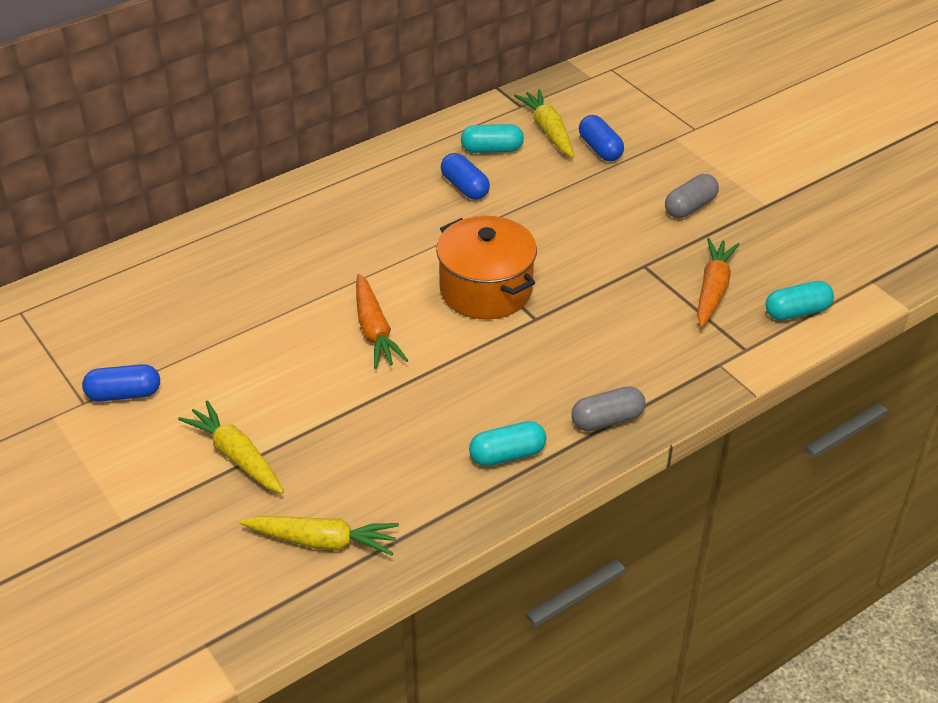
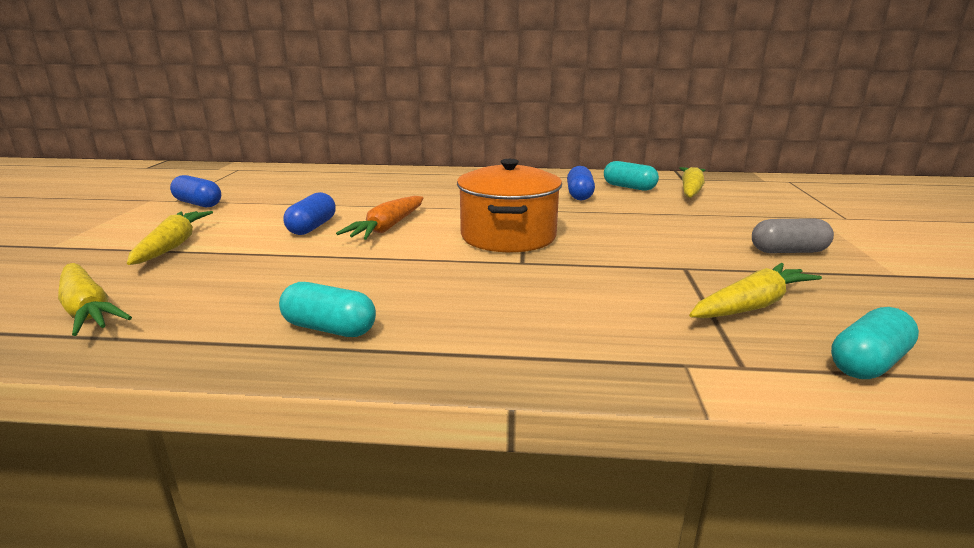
camera: 40 degrees right, 20 degrees down
grey capsule [571,386,645,431] -> none
blue capsule [579,115,624,161] -> blue capsule moved to [283,192,336,235]
orange carrot [697,238,740,327] -> yellow carrot [689,263,822,318]
turquoise capsule [766,281,834,320] -> turquoise capsule turned 60 degrees counterclockwise [831,307,919,379]

